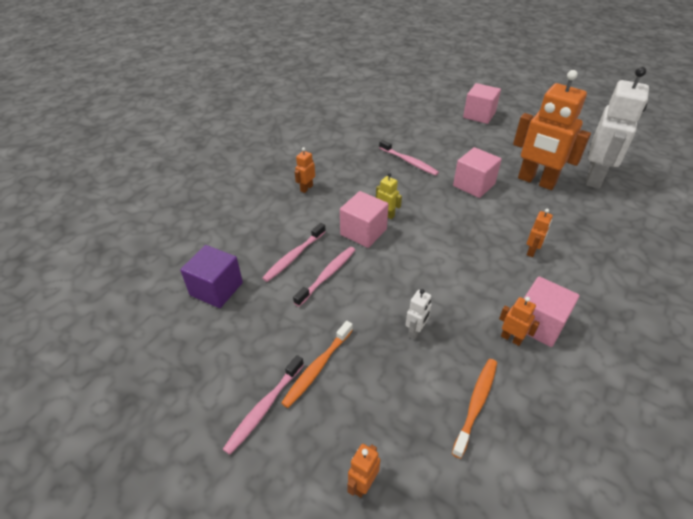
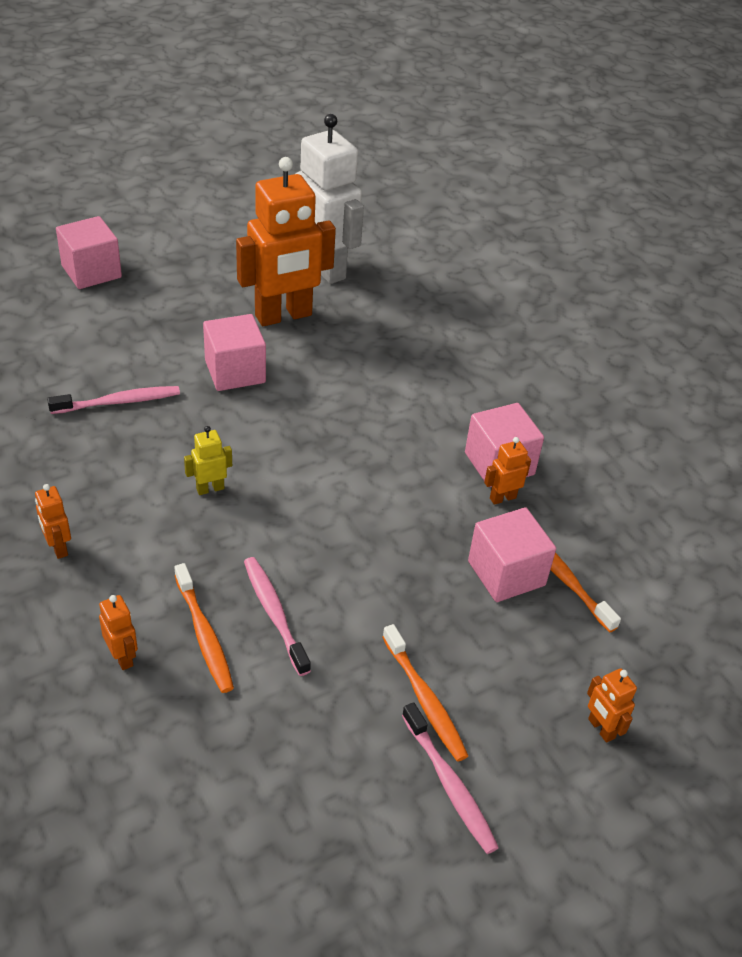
camera: 65 degrees left, 0 degrees up
purple cube [180,245,243,308] -> none
pink toothbrush [262,223,326,282] -> orange toothbrush [174,563,234,693]
pink cube [340,191,389,248] -> pink cube moved to [468,507,556,602]
white robot [406,289,431,340] -> none
orange robot [527,209,553,257] -> orange robot moved to [99,595,138,670]

